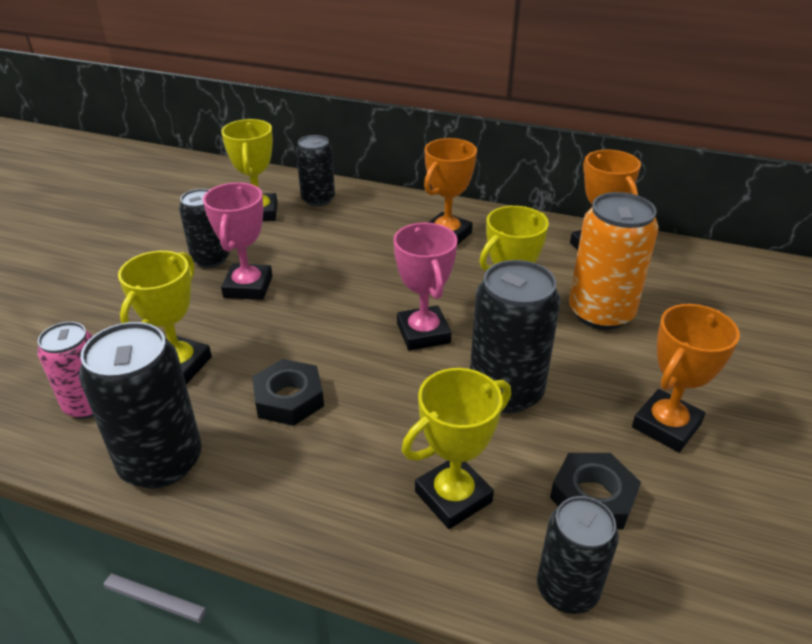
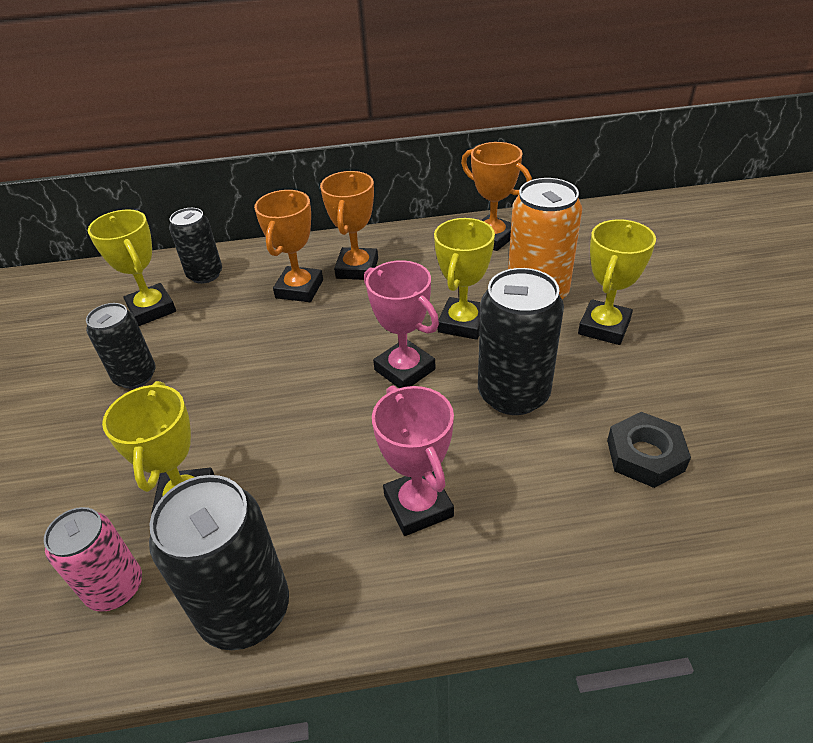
camera: 25 degrees left, 5 degrees up
pink trophy [203,182,272,300] -> pink trophy moved to [372,385,454,536]
black nut [252,359,324,426] -> none
yellow trophy [402,368,511,529] -> yellow trophy moved to [578,219,656,345]
black can [537,496,619,614] -> none
orange trophy [632,304,740,452] -> orange trophy moved to [254,190,323,302]

